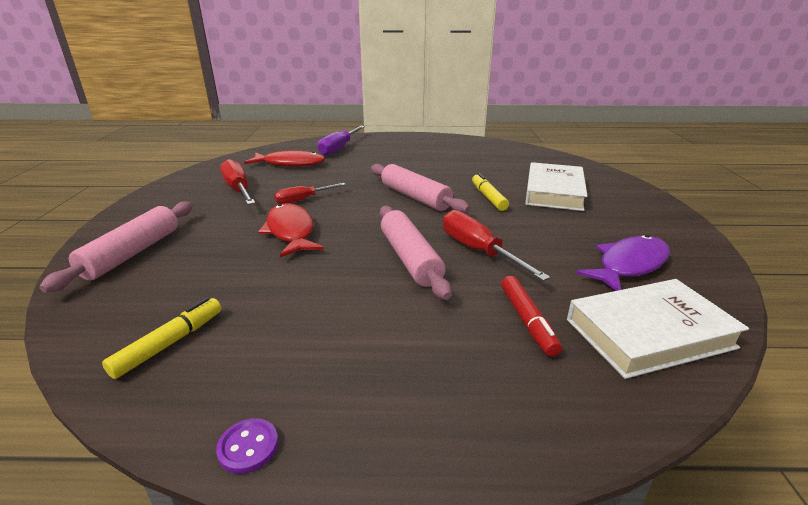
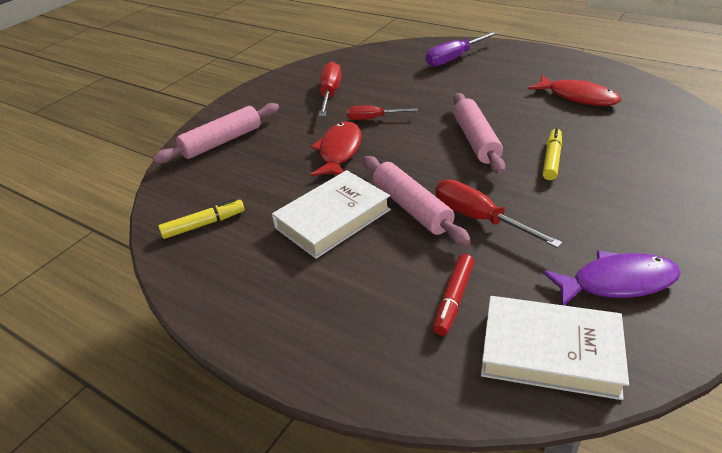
camera: 35 degrees right, 10 degrees up
purple button [216,418,278,474] -> none
red fish [244,150,325,167] -> red fish moved to [528,75,621,106]
pink rolling pin [380,206,452,300] -> pink rolling pin turned 45 degrees counterclockwise [363,156,471,246]
red screwdriver [443,210,551,281] -> red screwdriver turned 45 degrees counterclockwise [435,180,562,248]
white book [525,162,587,211] -> white book moved to [272,170,391,259]

